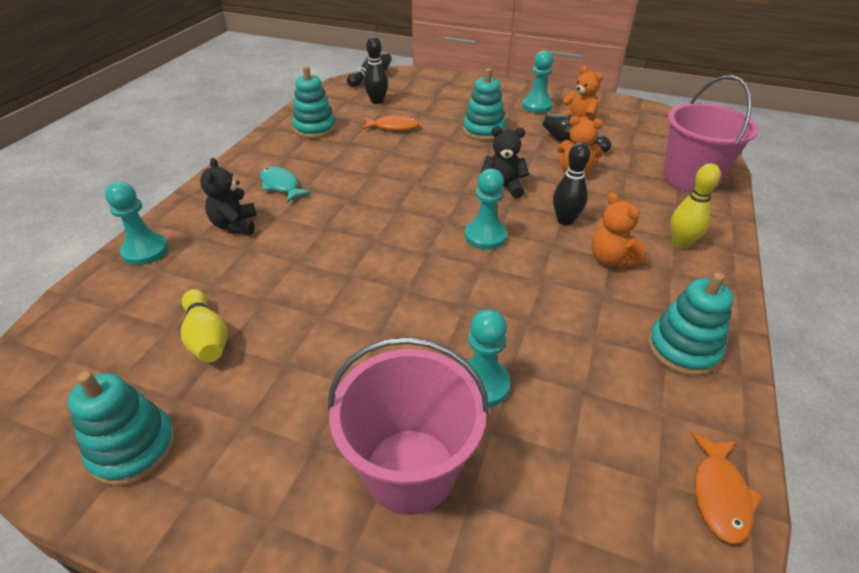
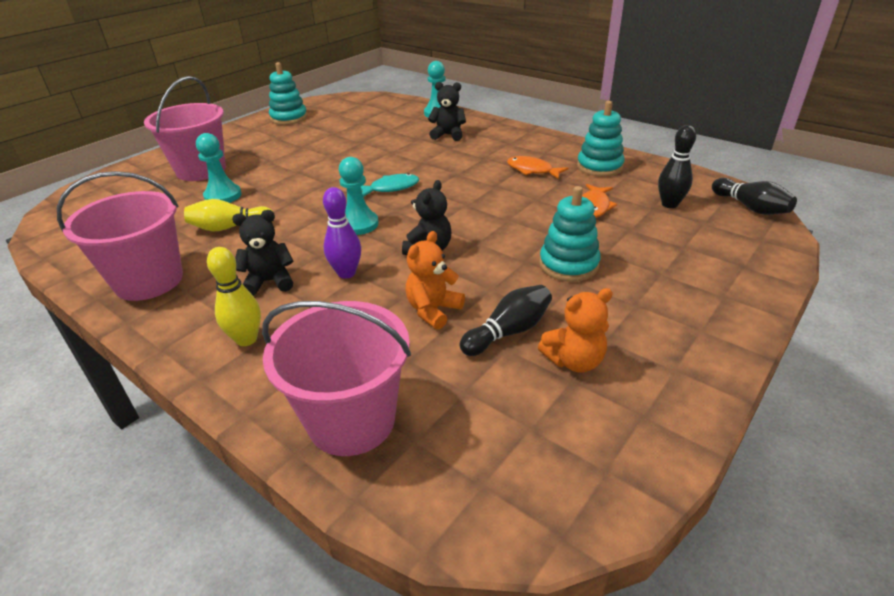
camera: 110 degrees right, 5 degrees down
yellow bowling pin [181,289,227,362] -> yellow bowling pin moved to [184,199,273,231]
turquoise fish [260,166,311,203] -> turquoise fish moved to [361,173,419,197]
turquoise pawn [522,50,553,113] -> none
black bowling pin [553,142,590,225] -> purple bowling pin [323,187,361,279]
orange teddy bear [592,193,646,268] -> black teddy bear [232,210,294,296]
turquoise stacking toy [648,272,733,376] -> pink bucket [57,171,183,301]
orange fish [690,432,762,544] -> orange fish moved to [507,156,569,179]

